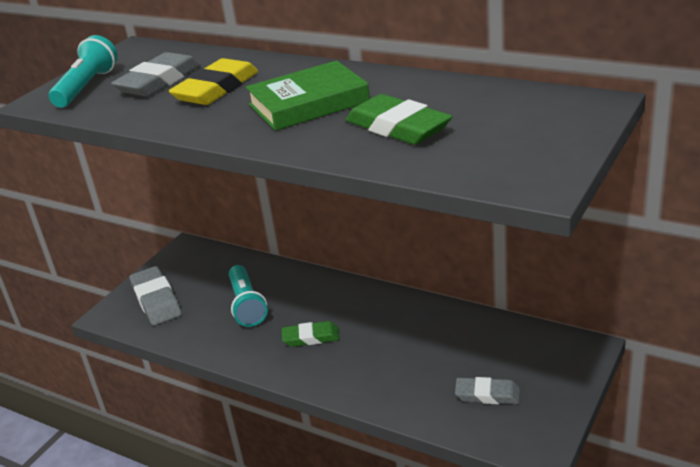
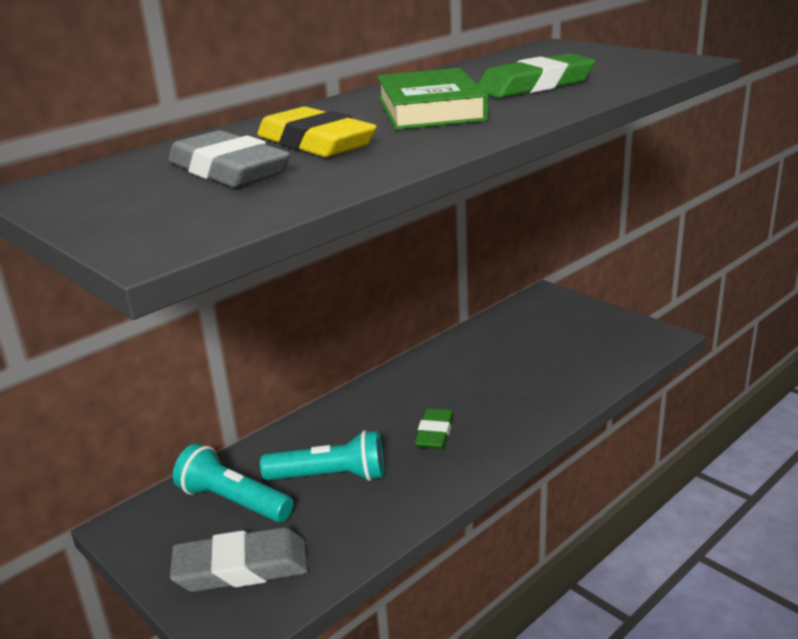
camera: 75 degrees left, 5 degrees down
turquoise flashlight [49,35,118,108] -> turquoise flashlight moved to [173,443,293,522]
grey eraser [455,377,520,404] -> none

